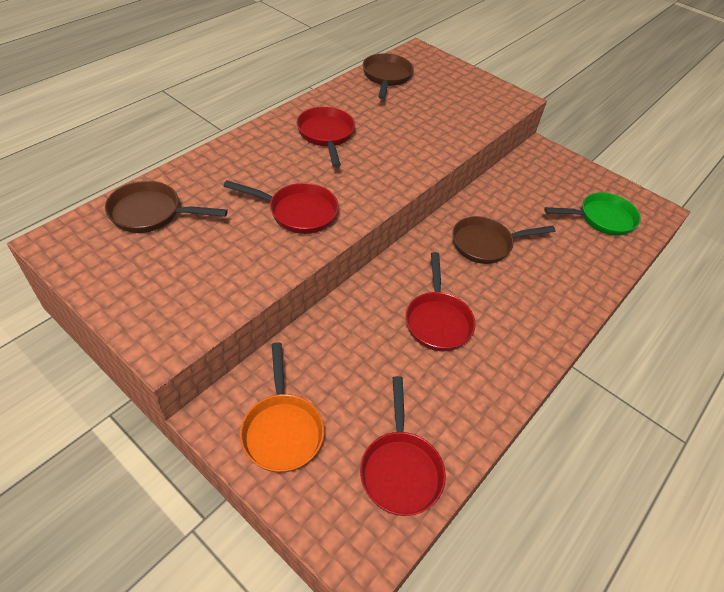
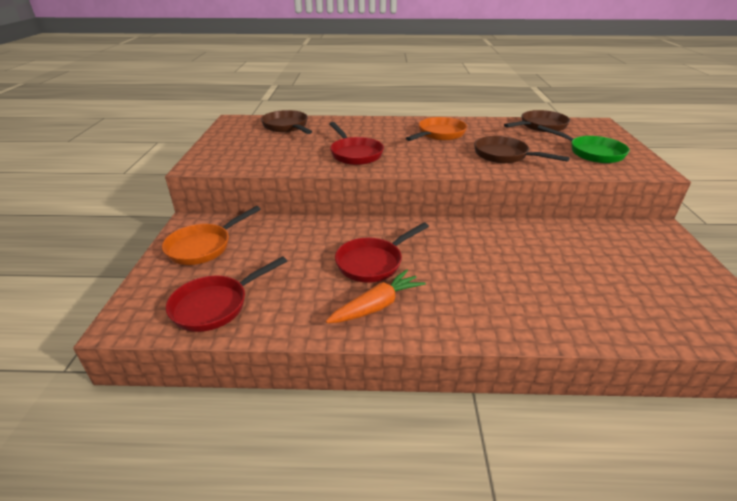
camera: 55 degrees right, 15 degrees down
red pan [297,107,355,167] -> orange pan [406,117,467,141]
brown pan [452,216,555,264] -> brown pan moved to [474,136,570,163]
green pan [544,192,641,236] -> green pan moved to [537,125,630,163]
none -> orange carrot [326,269,426,323]

